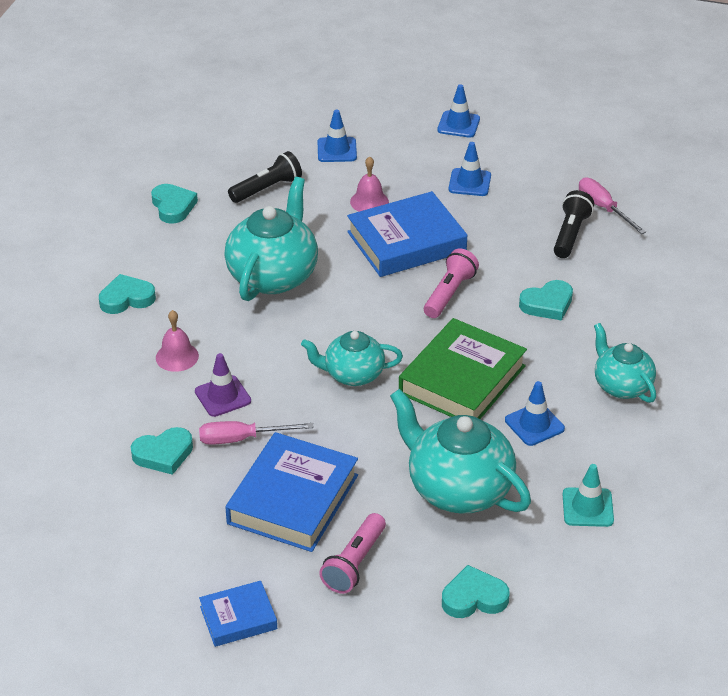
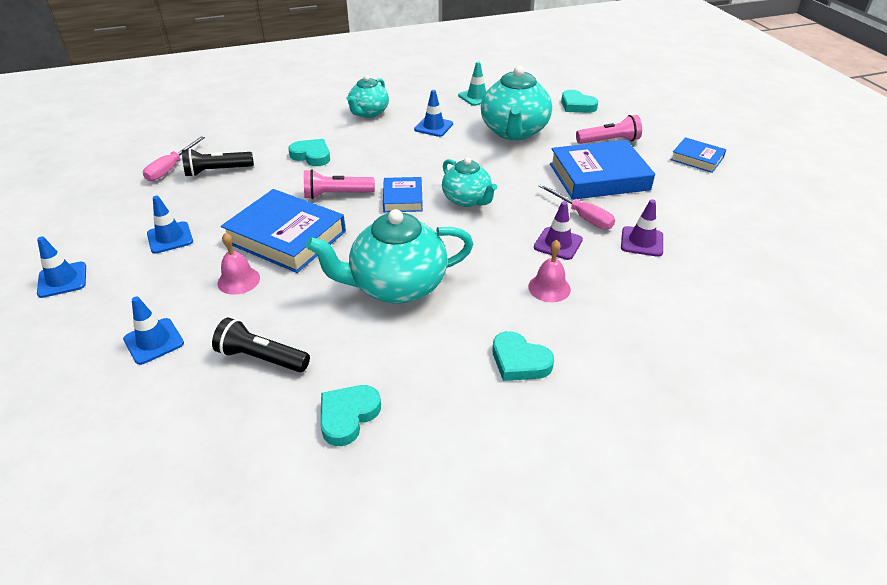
camera: 125 degrees left, 0 degrees up
turquoise heart [131,427,193,475] -> purple traffic cone [621,199,663,257]
green book [399,318,527,419] -> none
none -> blue book [383,177,423,212]

